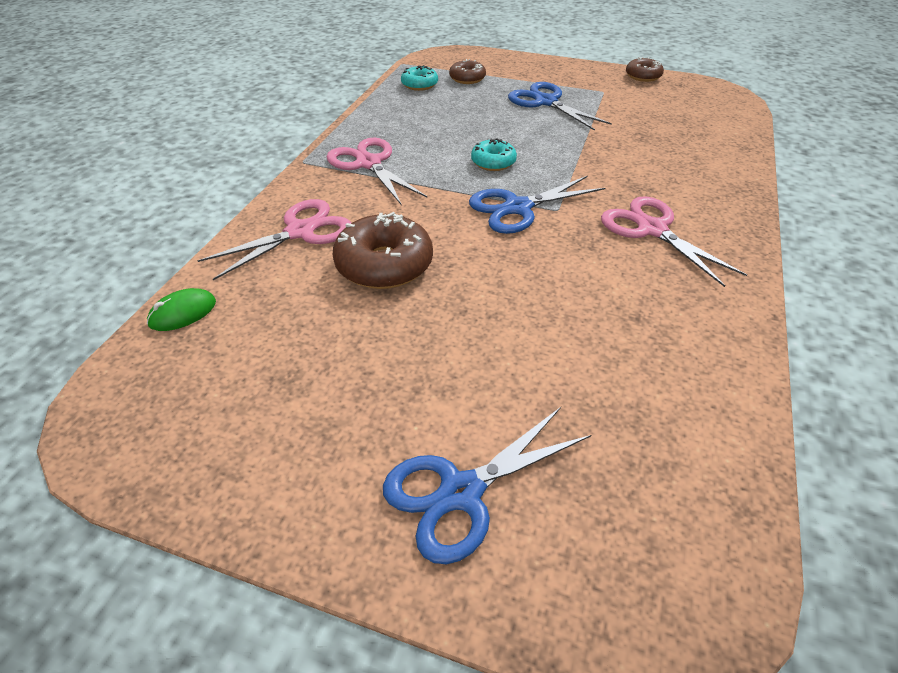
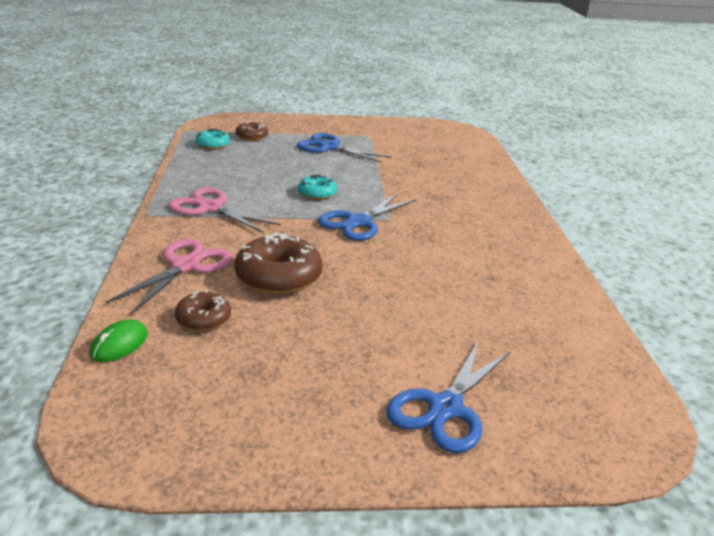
camera: 25 degrees left, 15 degrees down
pink scissors [601,196,747,287] -> none
brown donut [626,57,664,82] -> brown donut moved to [175,290,231,331]

